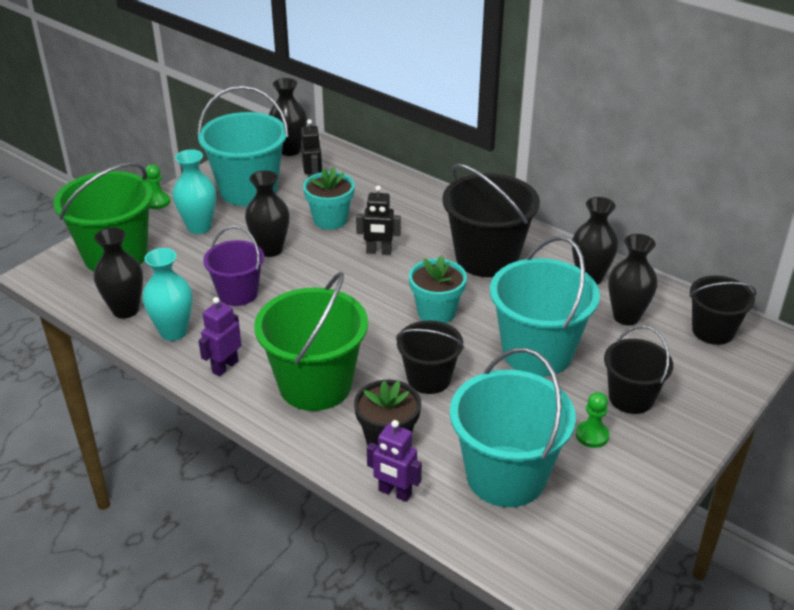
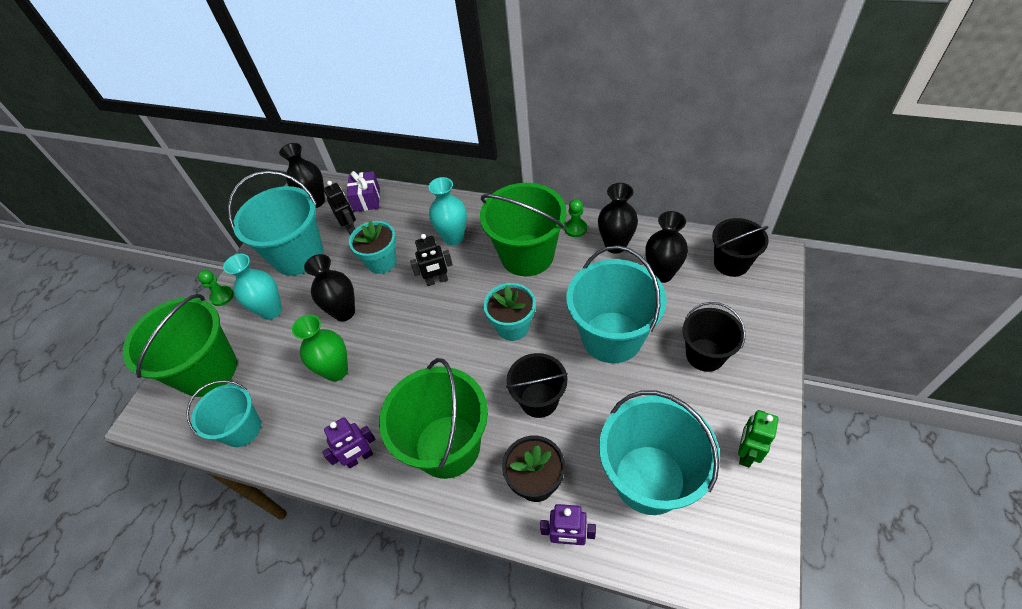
camera: 15 degrees left, 15 degrees up
black vase [94,227,143,319] -> turquoise bucket [186,380,261,447]
turquoise vase [143,248,193,341] -> turquoise vase moved to [429,177,467,245]
purple robot [198,297,241,376] -> purple robot turned 135 degrees counterclockwise [322,417,375,468]
purple bucket [203,226,264,306] -> green vase [292,315,348,381]
black bucket [442,163,540,277] -> green bucket [480,183,567,276]
green pawn [576,392,609,448] -> green pawn moved to [565,199,587,237]
none -> purple gift [347,171,380,212]
none -> green robot [738,410,779,468]

